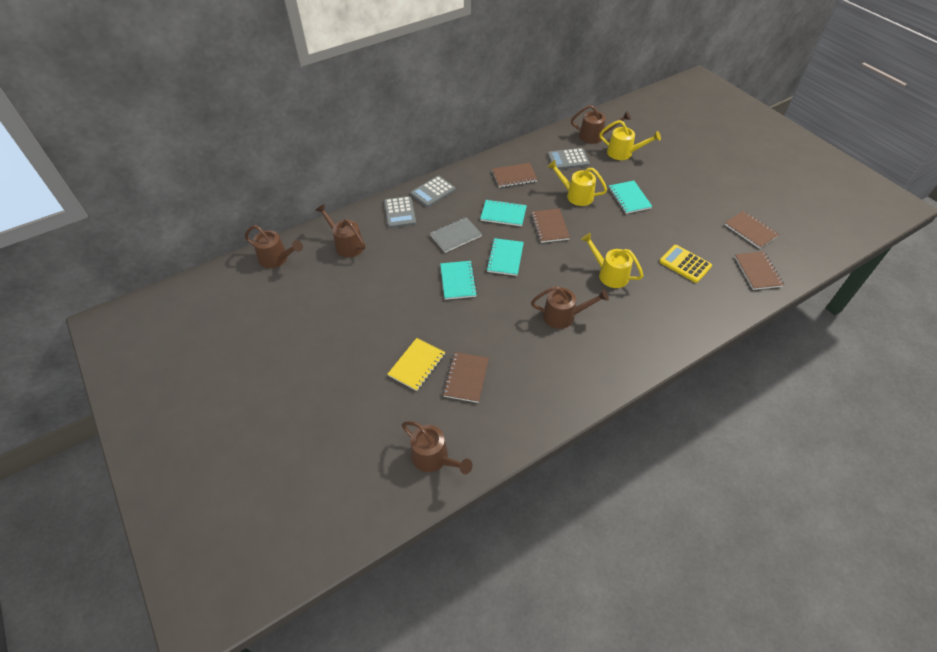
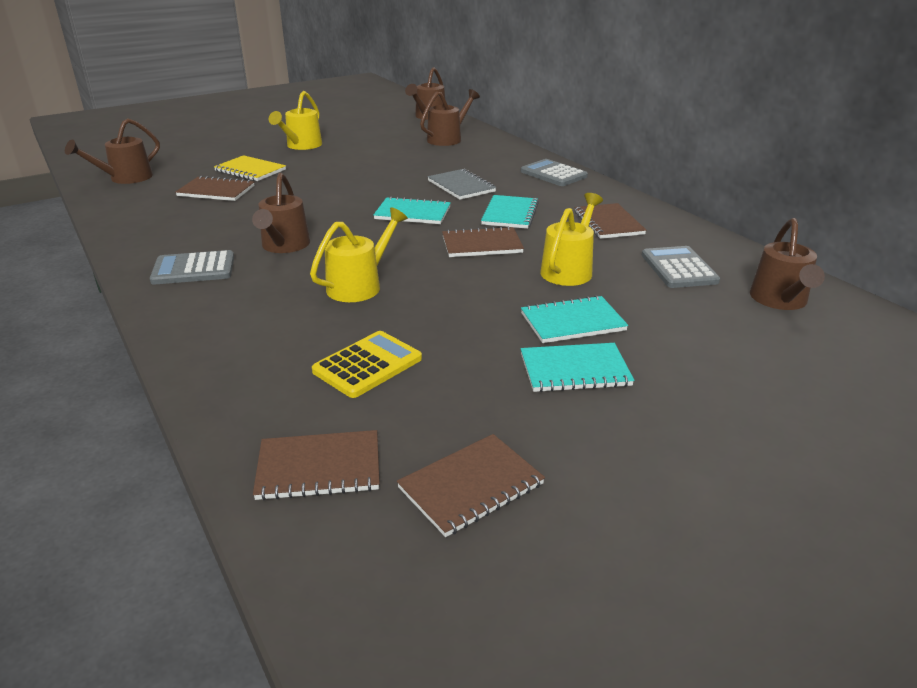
camera: 90 degrees right, 20 degrees down
grey calculator [384,196,416,228] -> grey calculator moved to [150,250,234,285]
turquoise notebook [440,261,477,300] -> turquoise notebook moved to [521,343,634,392]
yellow watering can [599,120,661,160] -> yellow watering can moved to [269,91,322,150]

